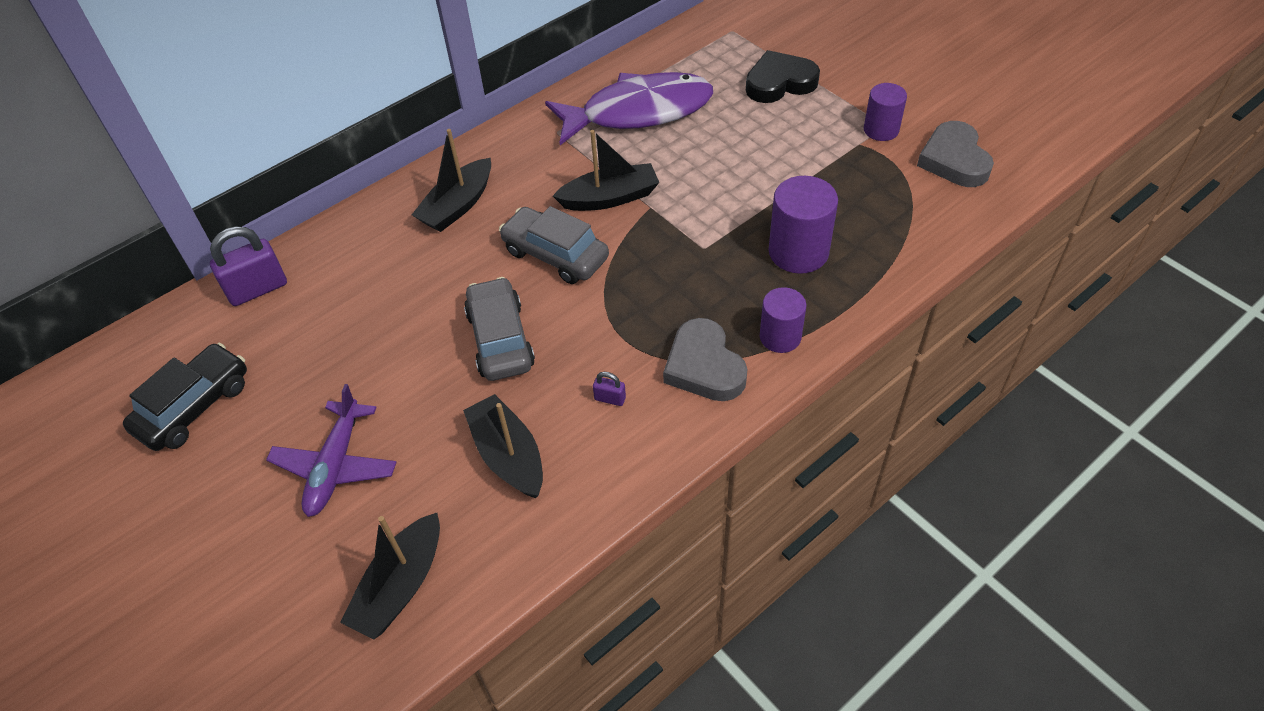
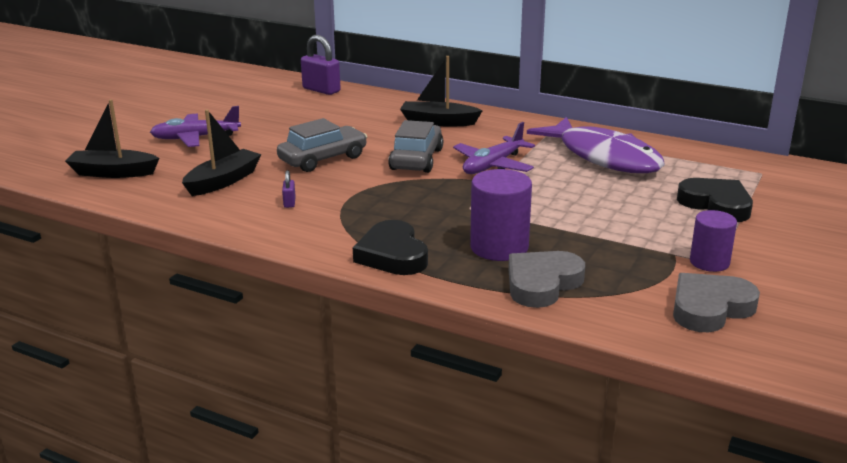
camera: 65 degrees right, 25 degrees down
black car [123,343,247,451] -> none
black boat [553,130,659,211] -> purple plane [453,122,535,174]
grey heart [663,318,747,401] -> grey heart moved to [508,251,585,308]
purple cylinder [760,287,806,353] -> black heart [353,220,428,275]

